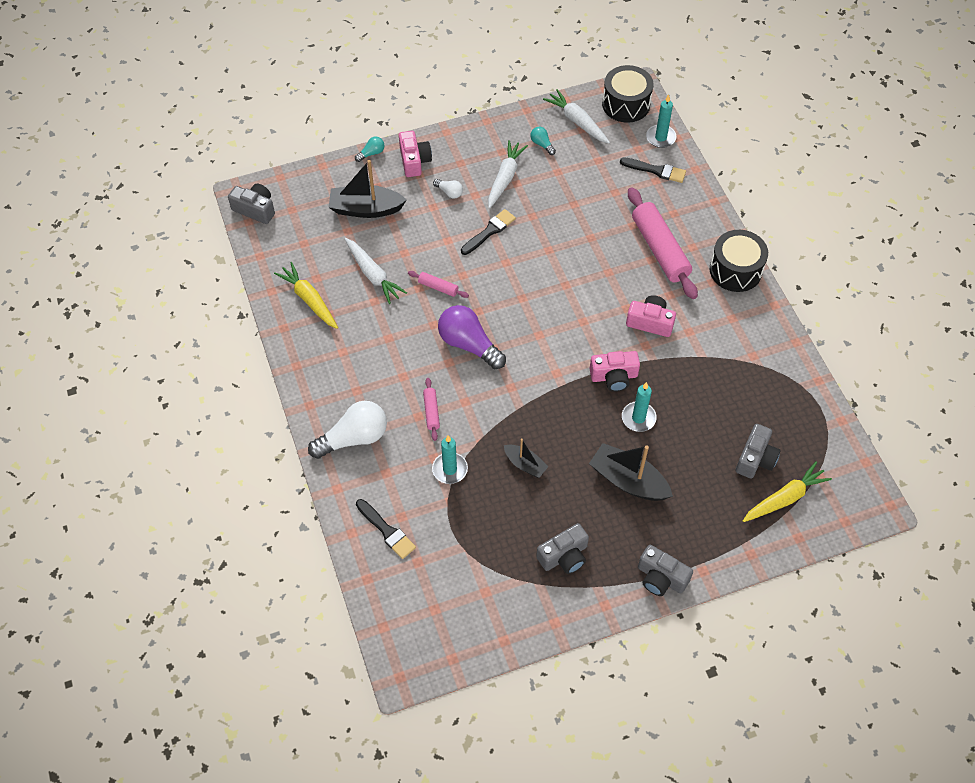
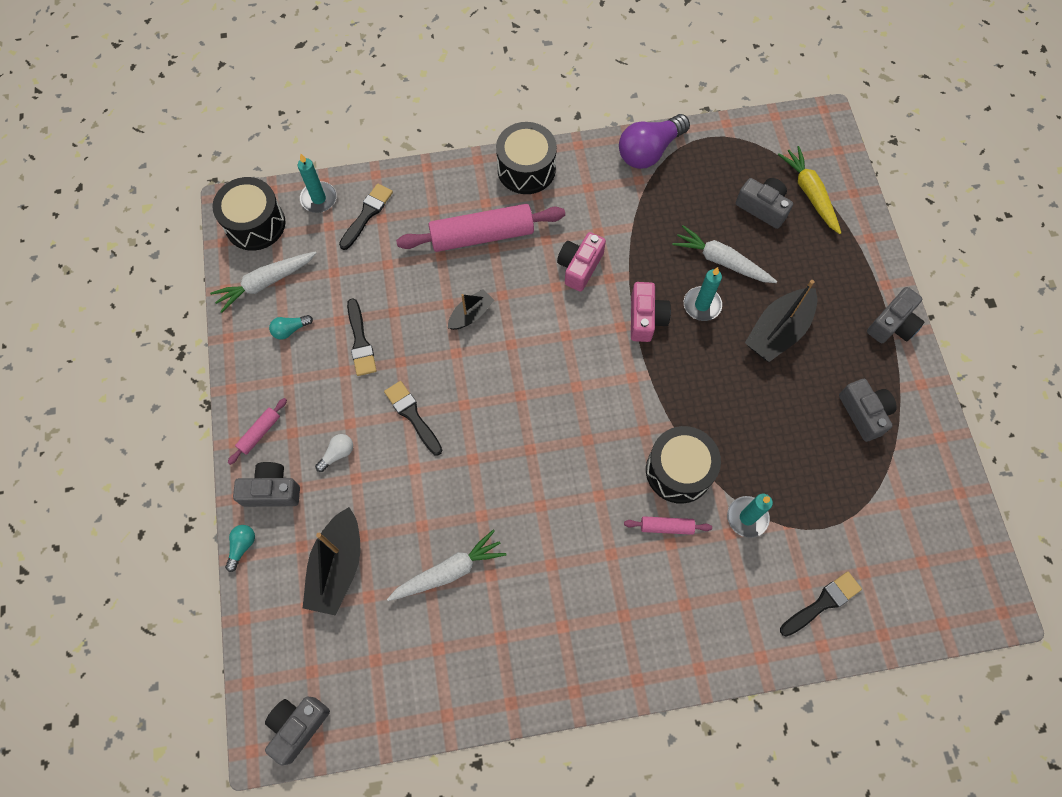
camera: 80 degrees left, 10 degrees up
yellow carrot [274,262,338,329] -> none
white light bulb [308,401,387,459] -> none
turquoise light bulb [355,137,384,162] -> turquoise light bulb turned 45 degrees clockwise [225,525,255,572]
pink camera [399,131,432,177] -> grey camera [233,462,300,507]
pink rolling pin [408,271,469,298] -> pink rolling pin moved to [228,398,287,465]
purple light bulb [438,305,506,369] -> purple light bulb moved to [619,114,690,169]
white carrot [488,140,528,209] -> white carrot moved to [672,225,777,283]
black boat [504,438,548,478] -> black boat moved to [448,289,494,330]
none -> black brush [347,298,377,376]
none -> black drum [646,426,721,504]

